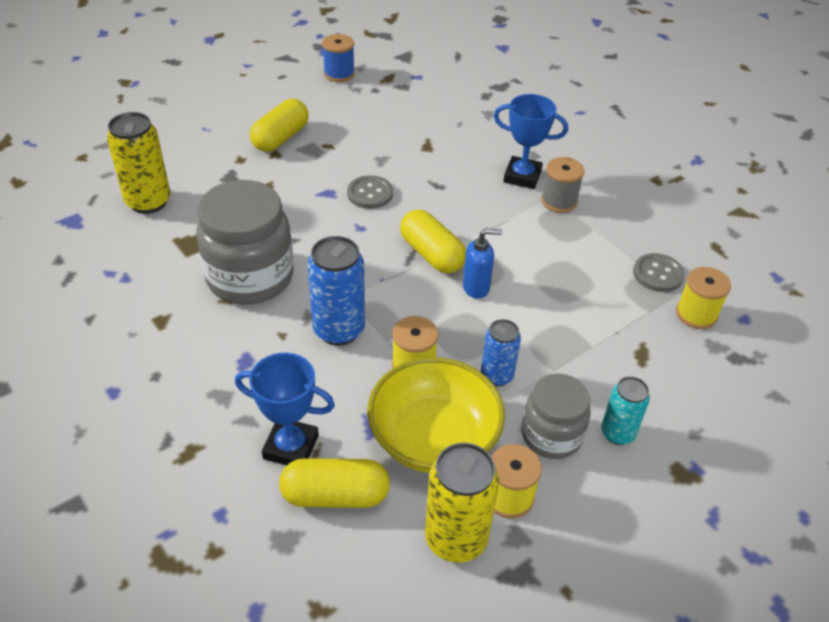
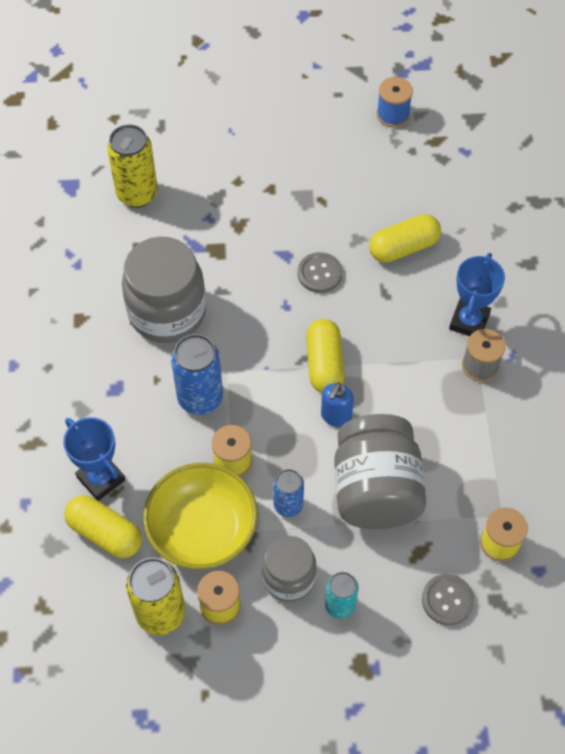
camera: 35 degrees right, 15 degrees up
yellow capsule [250,99,309,152] -> yellow capsule moved to [369,214,441,263]
blue soap dispenser [463,228,502,299] -> blue soap dispenser turned 90 degrees clockwise [321,382,354,427]
blue trophy [494,94,568,189] -> blue trophy turned 60 degrees clockwise [449,253,505,336]
grey button [633,253,685,292] -> grey button moved to [422,574,474,625]
none -> grey jar [334,414,426,529]

